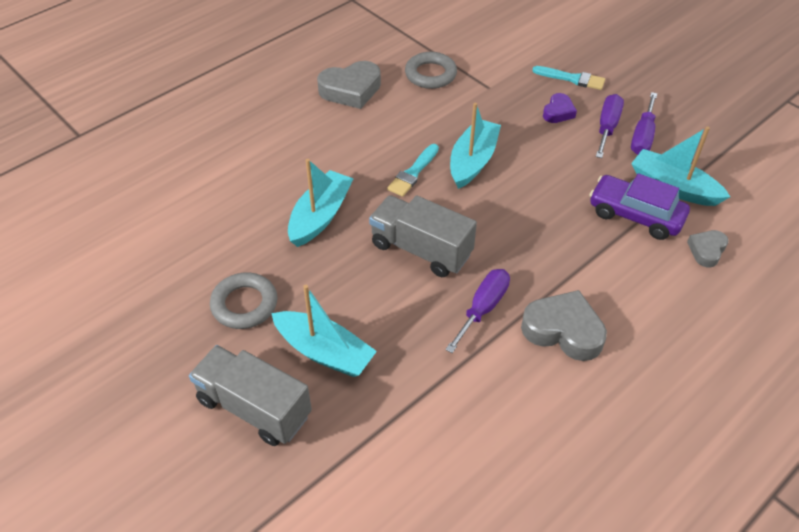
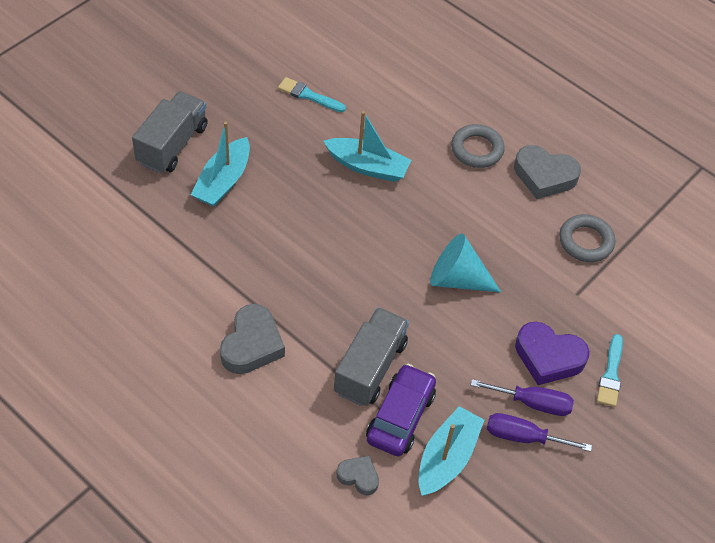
camera: 80 degrees right, 5 degrees up
grey ring [210,272,277,329] -> grey ring moved to [451,124,505,168]
grey heart [317,61,381,109] -> grey heart turned 45 degrees counterclockwise [514,145,581,199]
grey truck [369,195,477,277] -> grey truck moved to [334,307,409,406]
turquoise brush [387,144,439,197] -> turquoise brush moved to [278,77,346,112]
purple screwdriver [445,269,510,353] -> none
turquoise boat [450,103,501,189] -> turquoise cone [430,233,501,292]
purple heart [543,93,577,123] -> purple heart [515,321,590,385], size x1.77

